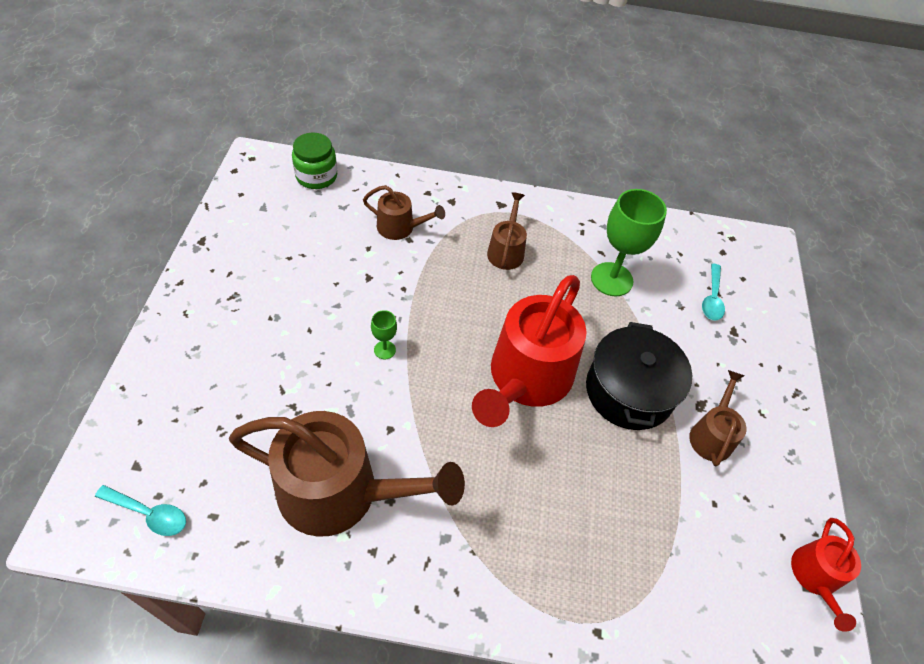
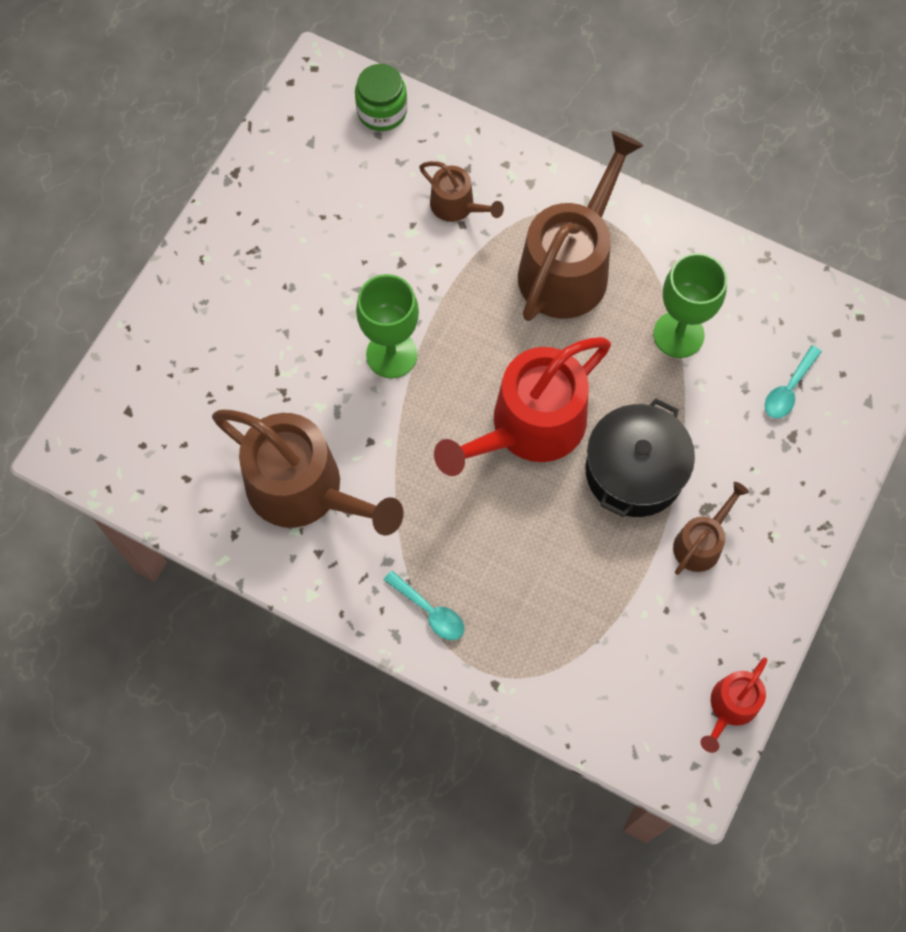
camera: 25 degrees right, 15 degrees up
turquoise spoon [95,485,186,536] -> turquoise spoon moved to [383,571,464,640]
green goblet [371,310,397,359] -> green goblet [356,274,419,378], size x2.17
brown watering can [487,192,527,270] -> brown watering can [518,131,643,321], size x2.03

